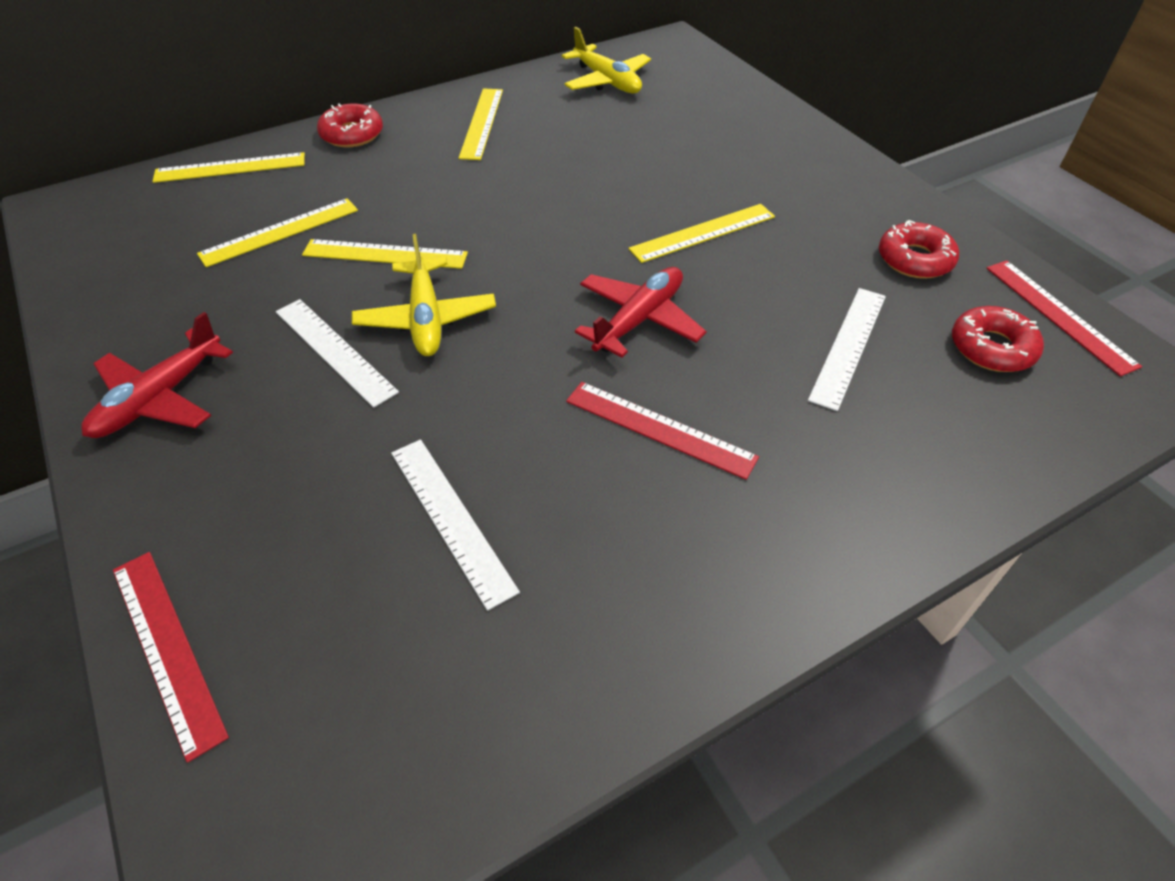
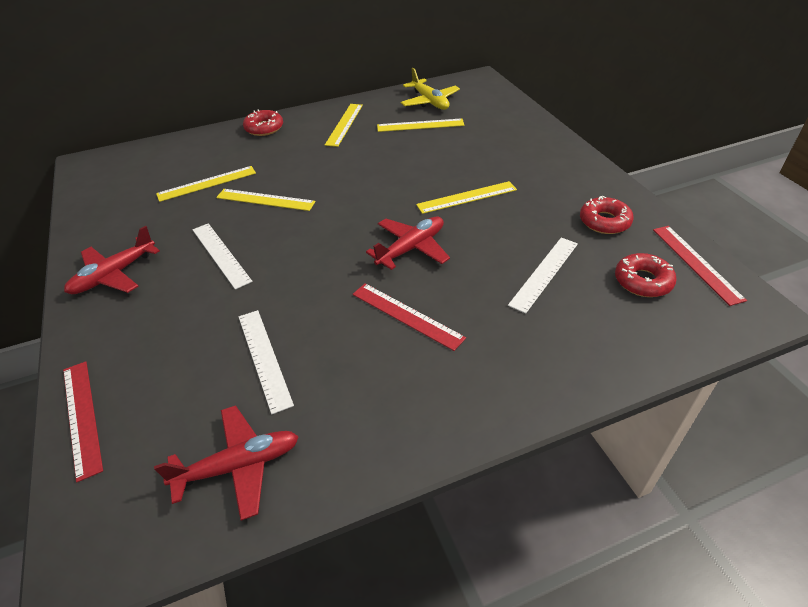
camera: 10 degrees right, 5 degrees down
yellow ruler [152,152,305,183] -> yellow ruler moved to [377,119,464,132]
yellow plane [352,234,496,356] -> none
none -> red plane [154,405,299,521]

